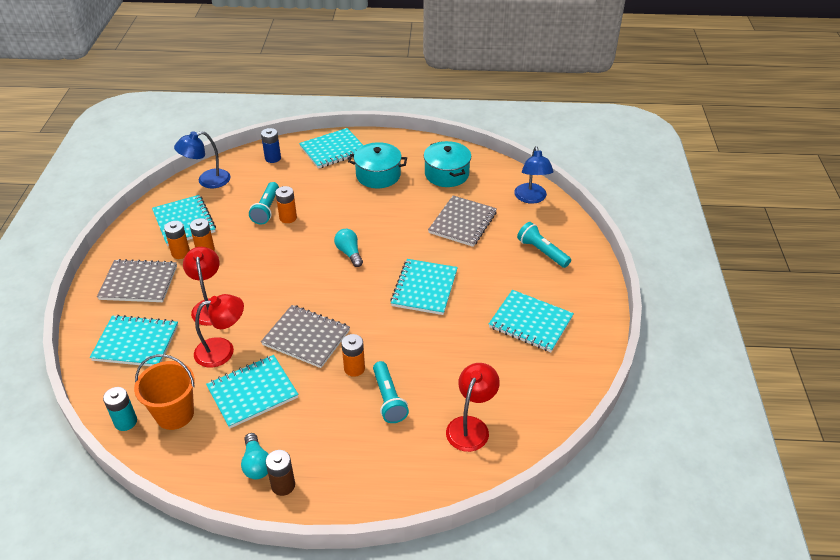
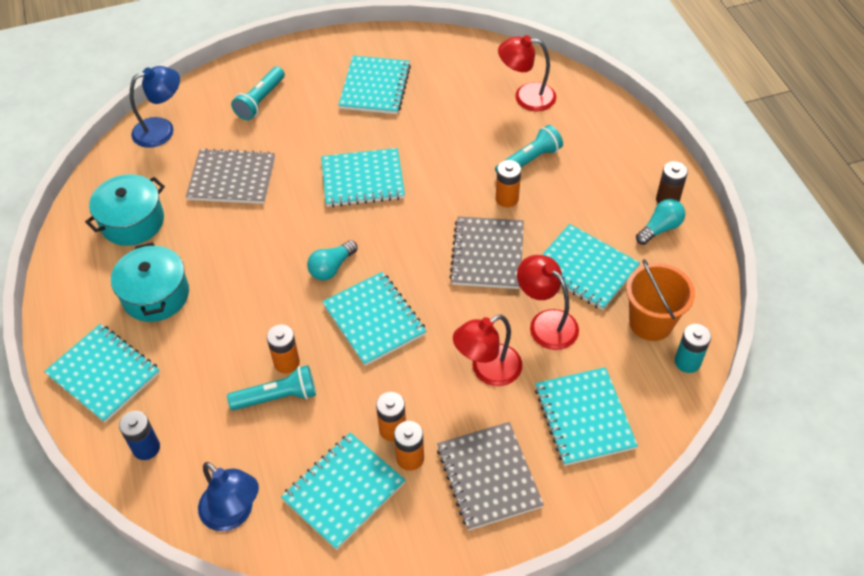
camera: 110 degrees left, 10 degrees up
none -> turquoise notebook [322,272,426,366]

